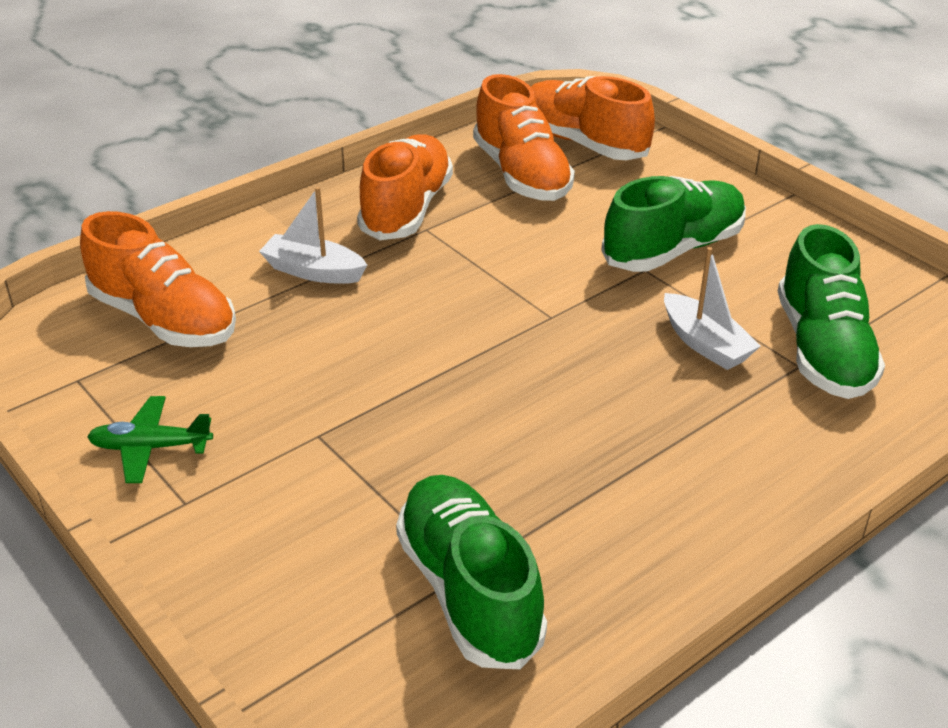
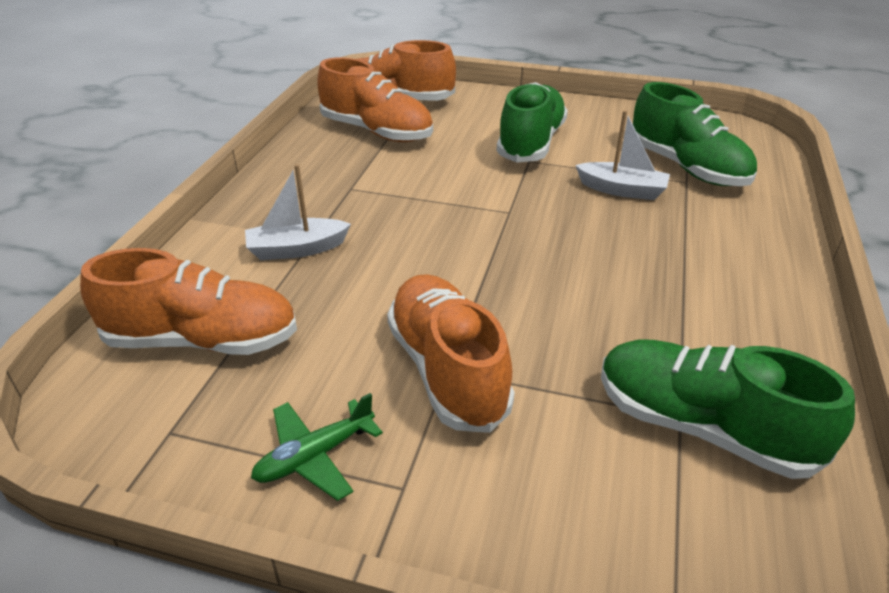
camera: 35 degrees left, 0 degrees up
orange shoe [357,134,453,240] -> orange shoe moved to [387,274,515,433]

